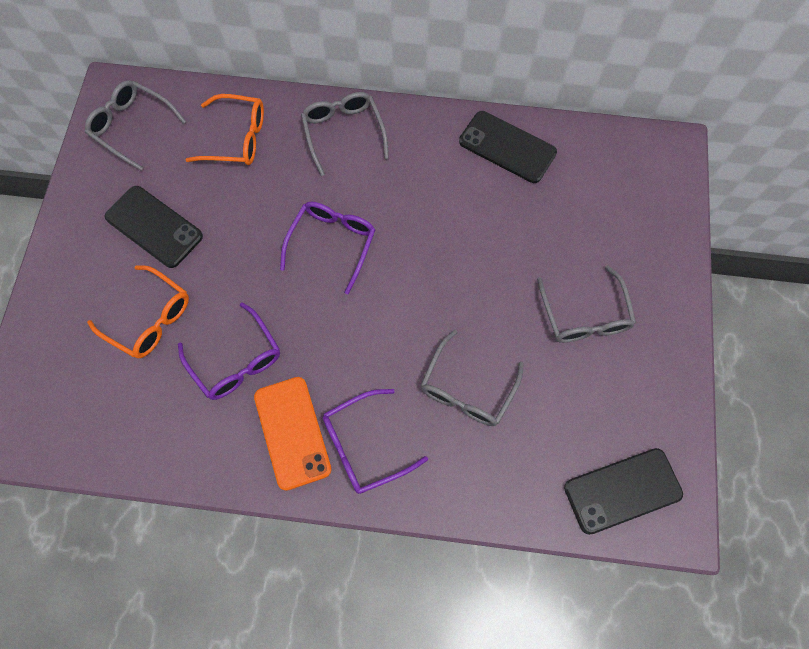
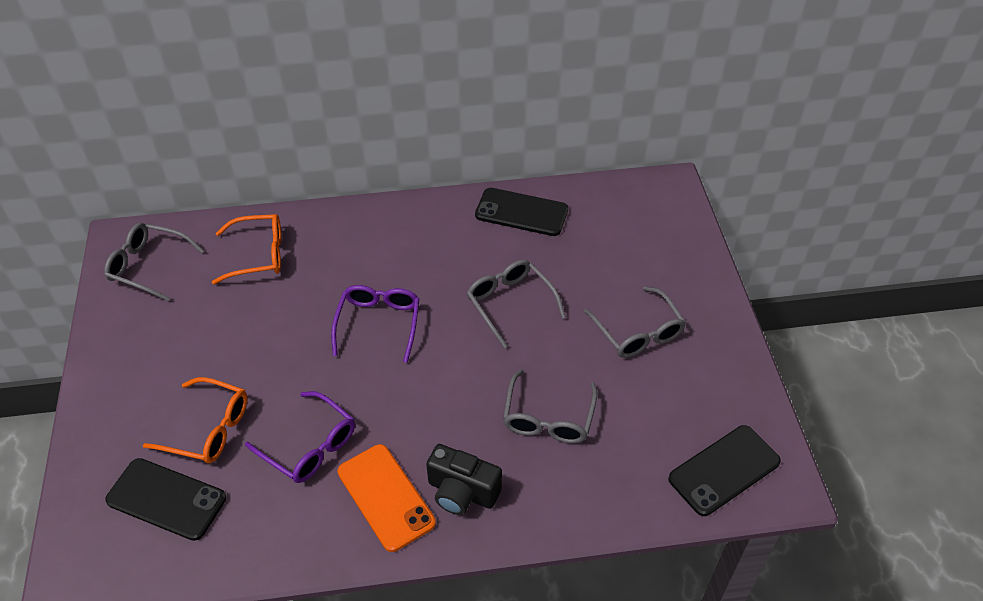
camera: 15 degrees left, 20 degrees down
black phone [104,186,203,268] -> black phone moved to [105,458,226,541]
grey glasses [301,92,389,176] -> grey glasses moved to [467,260,566,348]
purple glasses [323,389,428,494] -> black camera [426,444,502,515]

